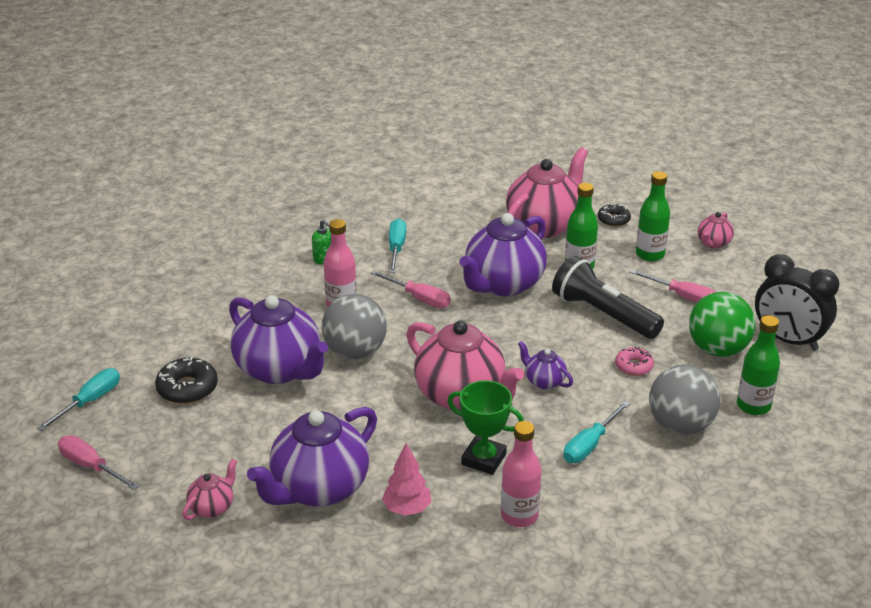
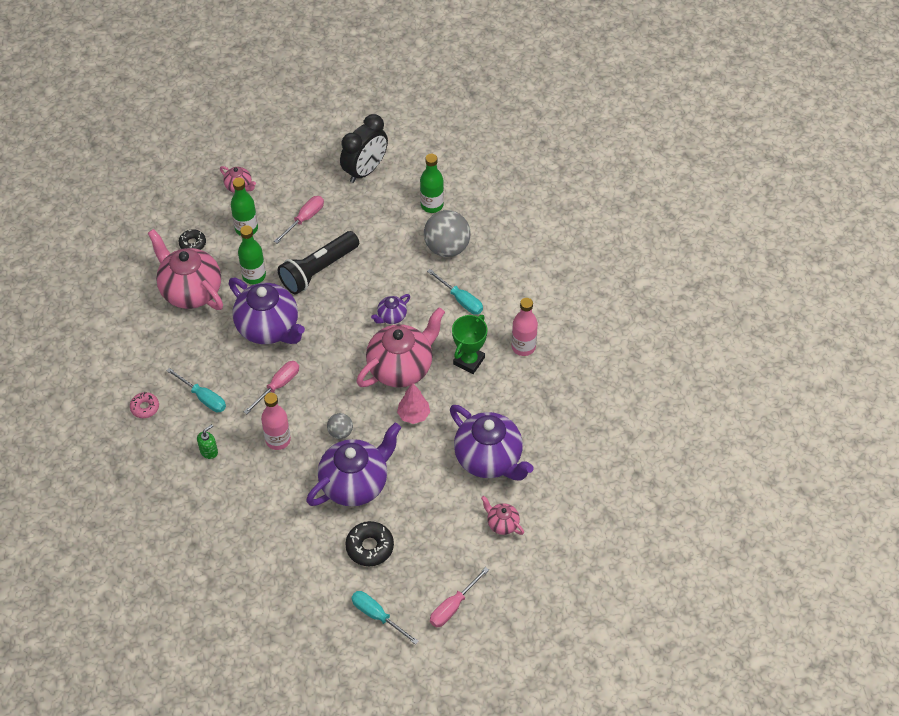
camera: 85 degrees left, 20 degrees up
grey ball [322,294,387,359] -> grey ball [327,413,353,439], size x0.51
pink tree [382,443,431,516] -> pink tree moved to [397,383,430,424]
turquoise screwdriver [389,218,406,273] -> turquoise screwdriver turned 150 degrees counterclockwise [167,368,226,412]
pink donut [615,347,654,376] -> pink donut moved to [130,392,159,418]
green ball [689,292,756,357] -> none

